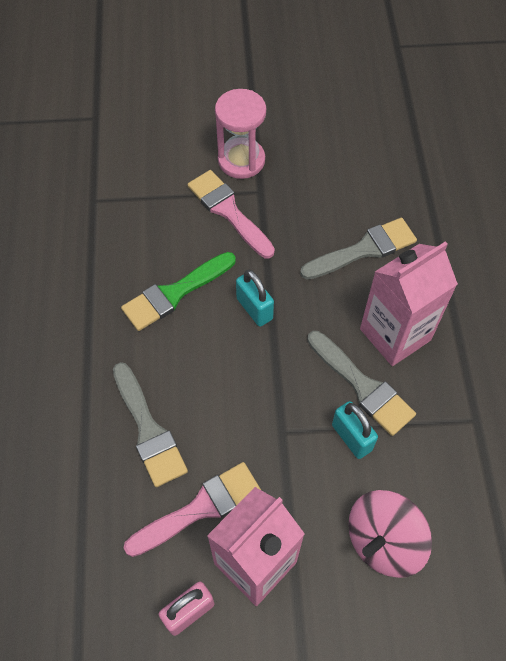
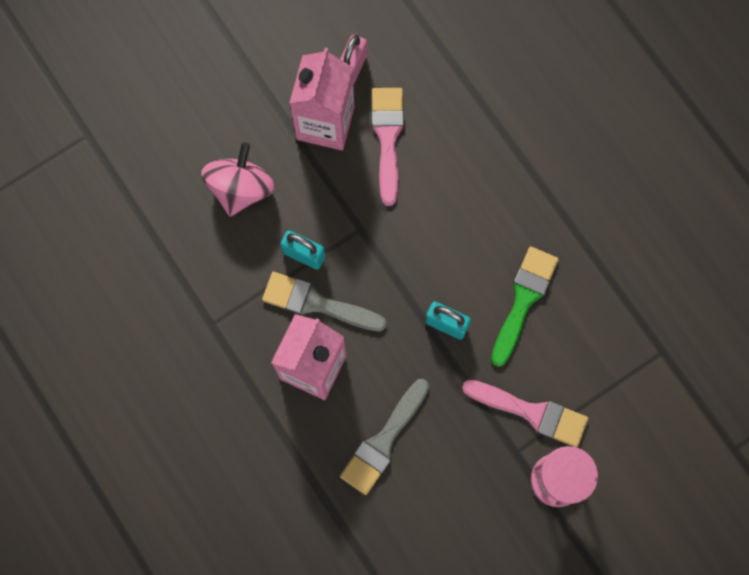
camera: 150 degrees right, 15 degrees up
grey brush [113,362,188,487] -> none
pink brush [124,462,261,557] -> pink brush turned 150 degrees clockwise [371,88,404,206]

